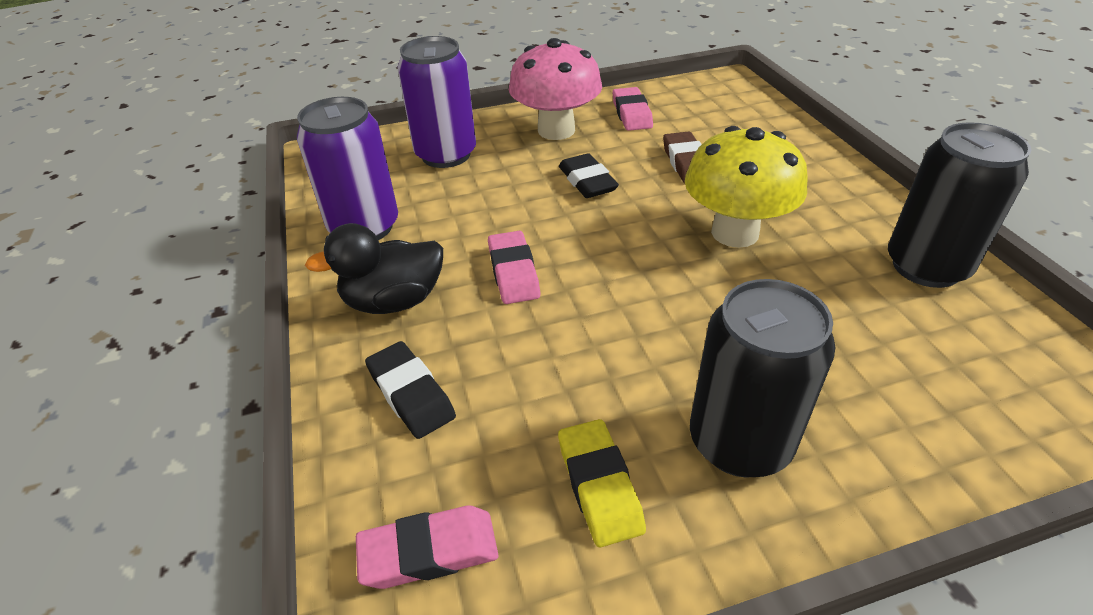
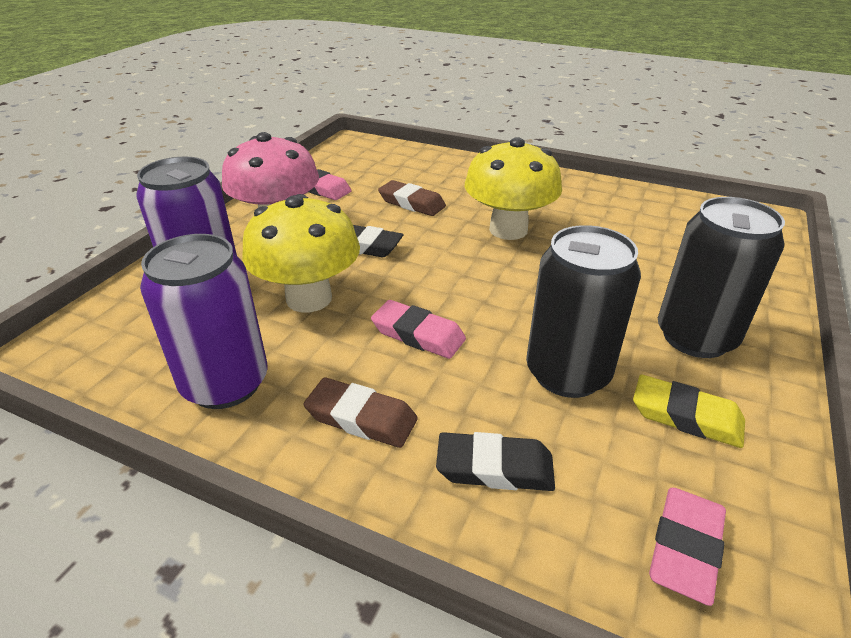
camera: 50 degrees left, 5 degrees down
black duck [305,223,443,314] -> brown eraser [303,378,418,448]
black can [888,122,1031,288] -> black can moved to [526,225,641,398]
none -> yellow mushroom [242,194,360,313]

